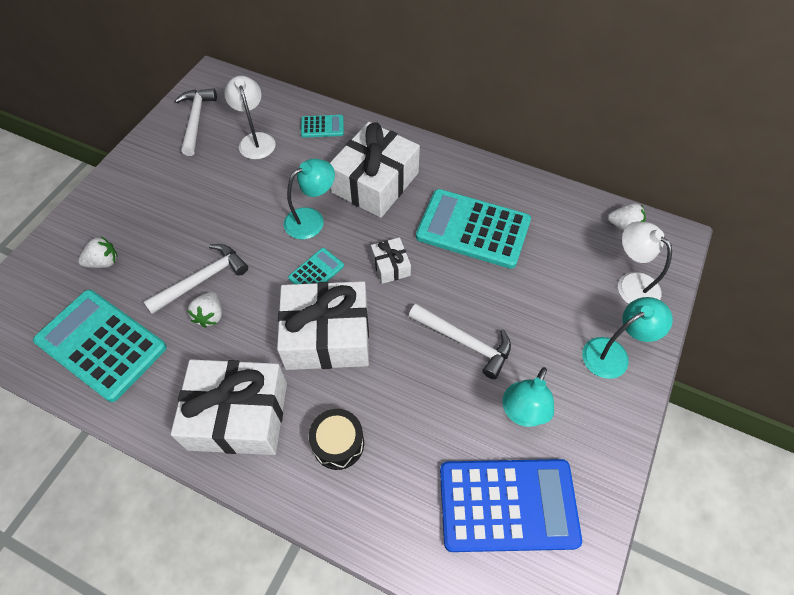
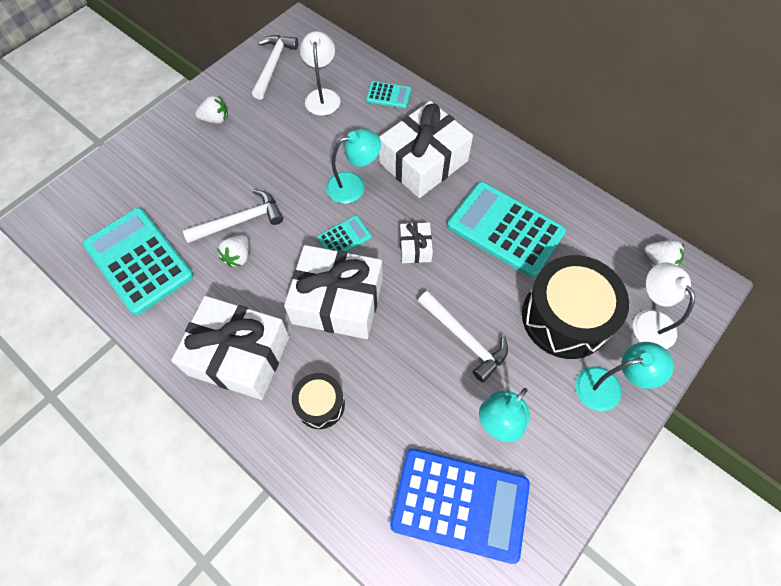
camera: 15 degrees right, 5 degrees up
white strawberry [78,236,118,268] -> white strawberry moved to [195,96,228,124]
none -> black drum [522,255,629,359]

